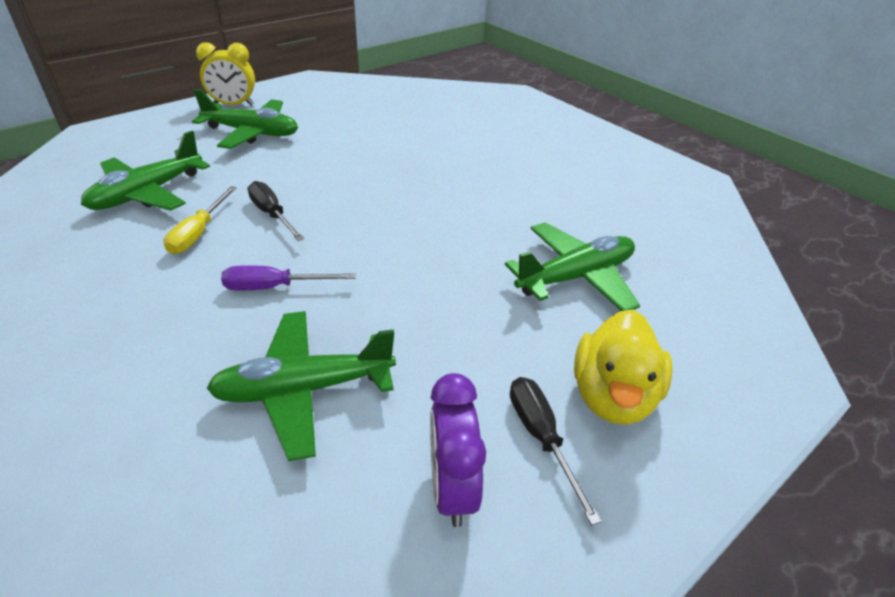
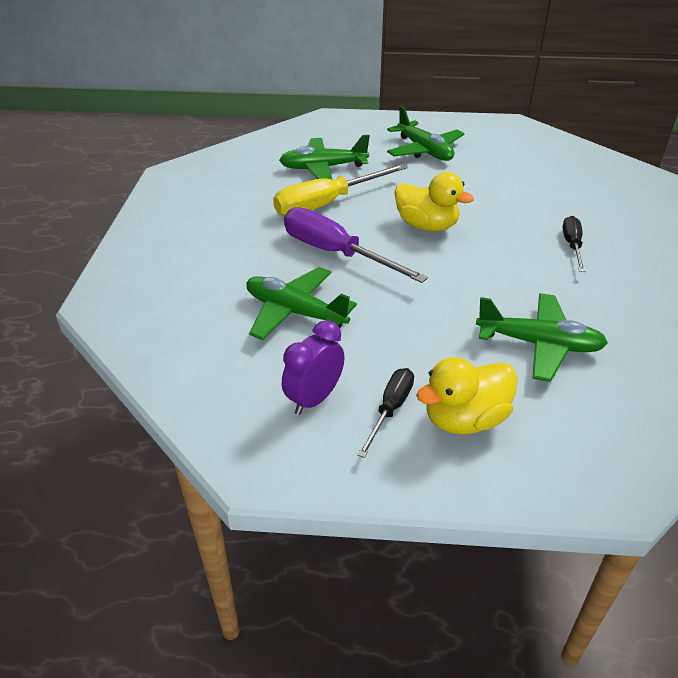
camera: 45 degrees right, 0 degrees up
yellow screwdriver [164,186,237,254] -> yellow screwdriver [273,164,408,216], size x1.83
yellow clock [196,42,255,106] -> none
purple screwdriver [221,265,356,291] -> purple screwdriver [284,207,428,283], size x1.83
black screwdriver [247,181,305,241] -> black screwdriver moved to [563,216,585,272]
none -> yellow duck [394,172,474,231]

